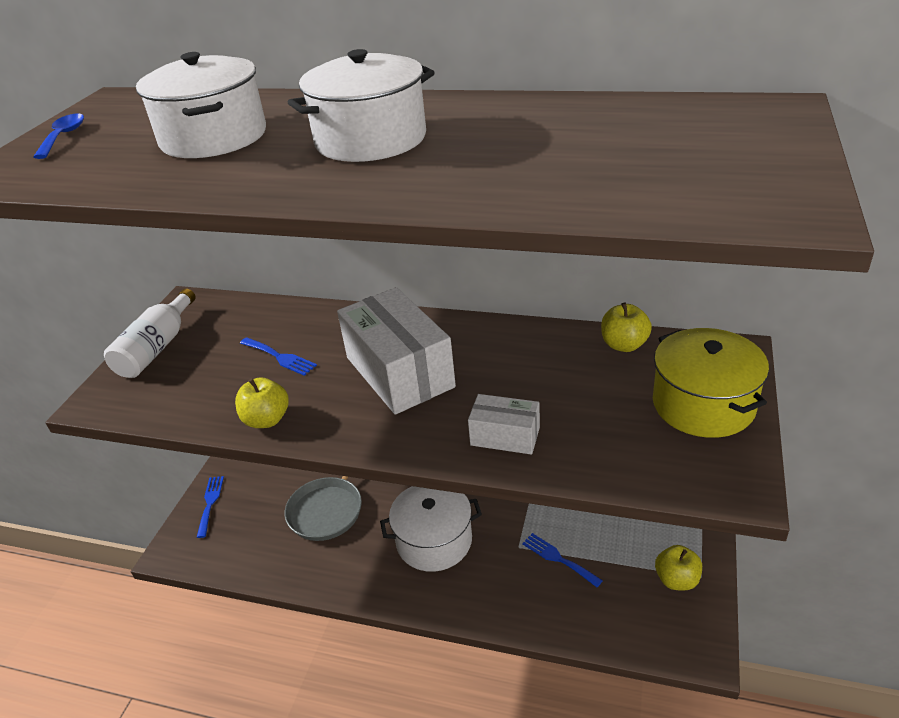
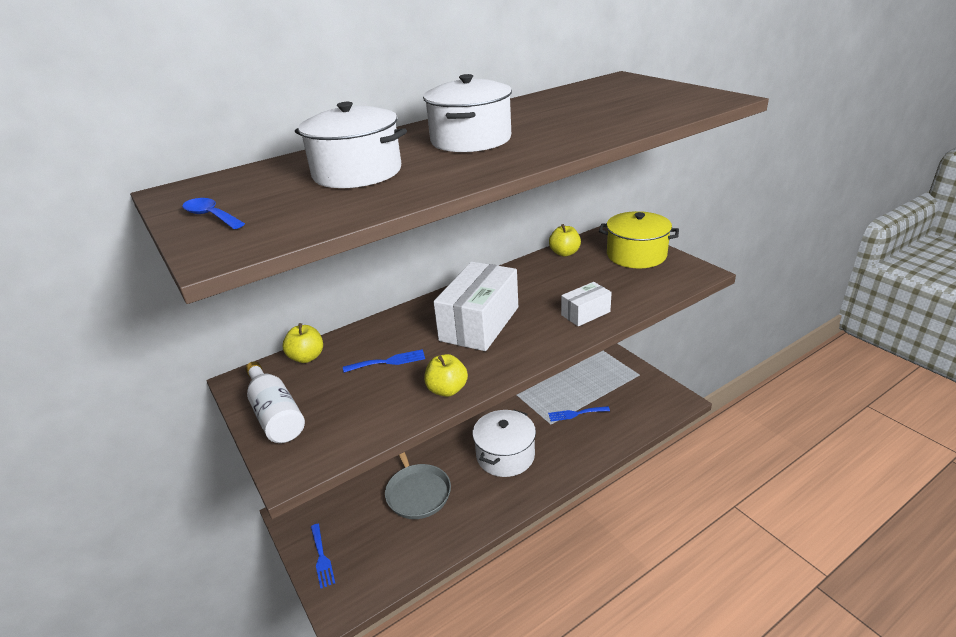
camera: 50 degrees left, 5 degrees down
blue fork [197,476,224,538] -> blue fork turned 150 degrees counterclockwise [311,524,335,589]
white box [337,287,456,415] -> white box turned 75 degrees counterclockwise [434,262,518,351]
yellow apple [655,545,702,590] -> yellow apple moved to [283,323,323,363]

